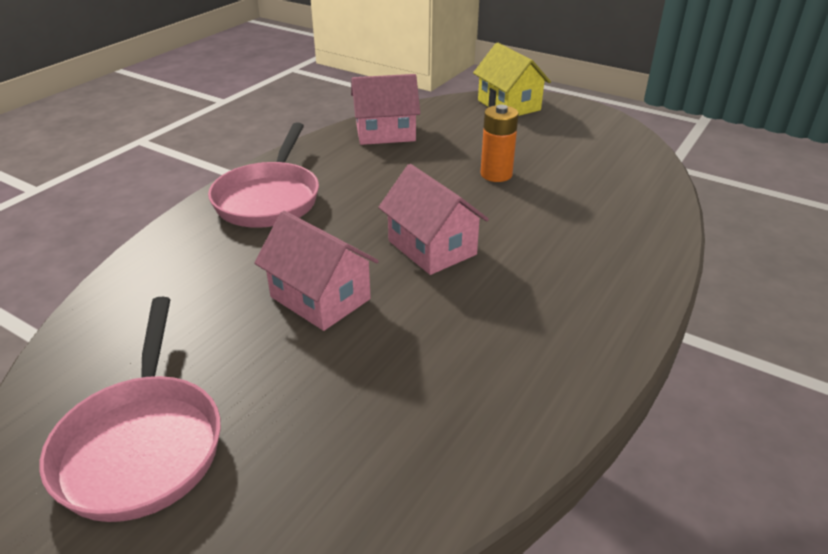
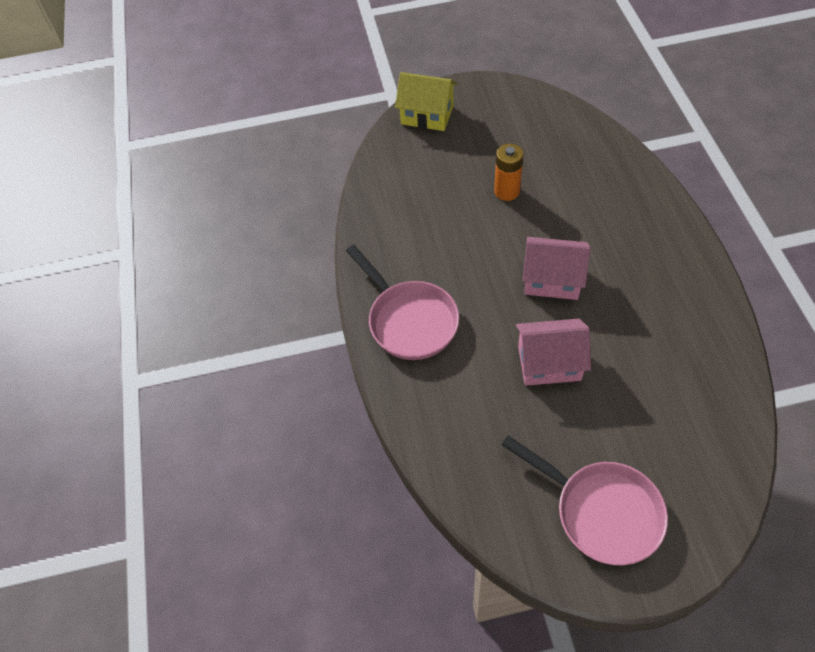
camera: 40 degrees left, 20 degrees up
pink house [351,74,420,145] -> none

